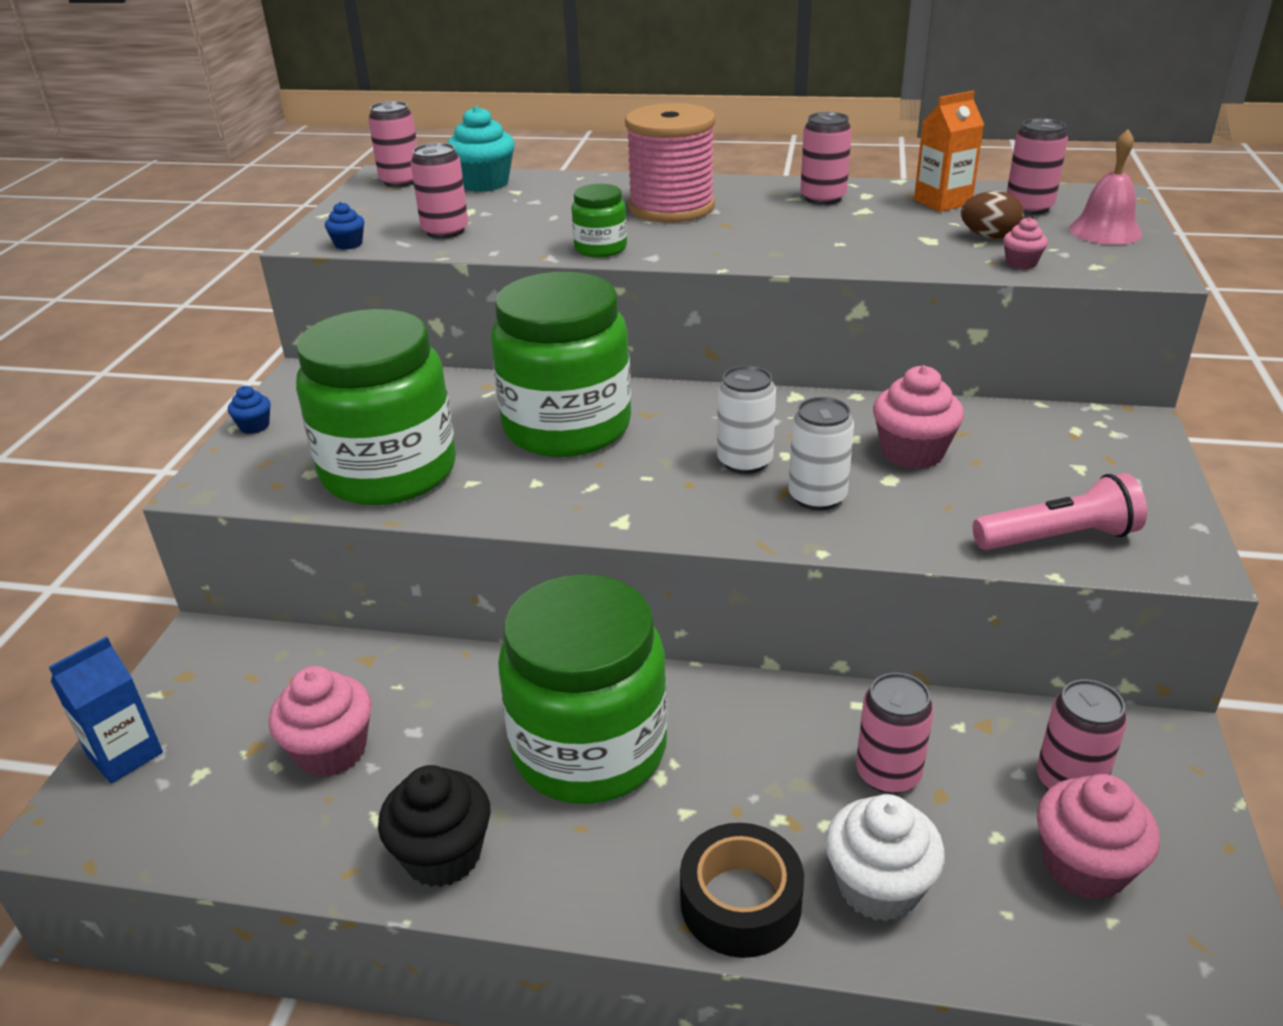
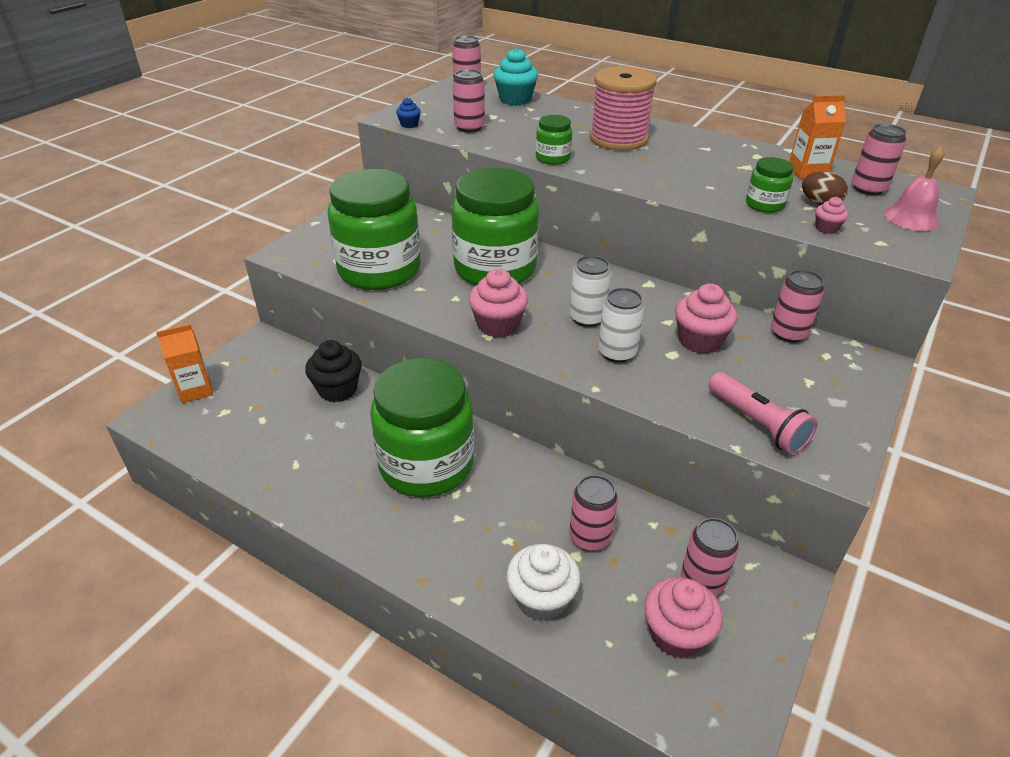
camera: 20 degrees right, 5 degrees up
blue carton [49,636,163,784] -> orange carton [156,324,213,403]
blue cupcake [228,386,271,434] -> none
pink cupcake [269,666,372,777] -> pink cupcake moved to [469,269,528,338]
black cupcake [378,765,491,887] -> black cupcake moved to [305,340,362,402]
black tape [680,823,804,958] -> none
pink can [800,112,852,205] -> pink can moved to [771,270,824,342]
pink flashlight [973,473,1147,550] -> pink flashlight turned 45 degrees clockwise [708,372,817,455]
none -> green jar [746,157,794,213]

